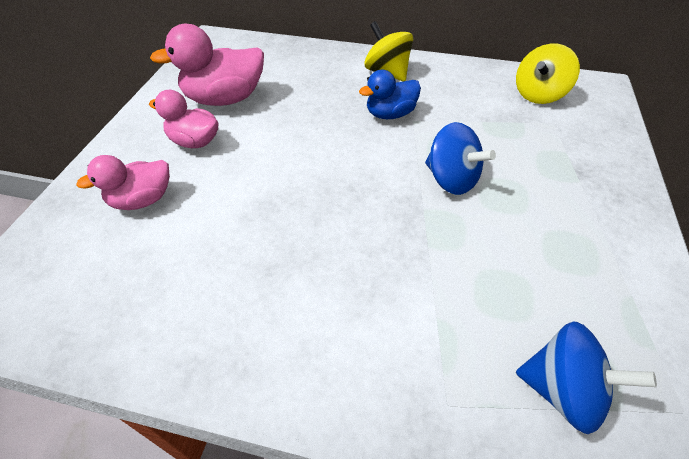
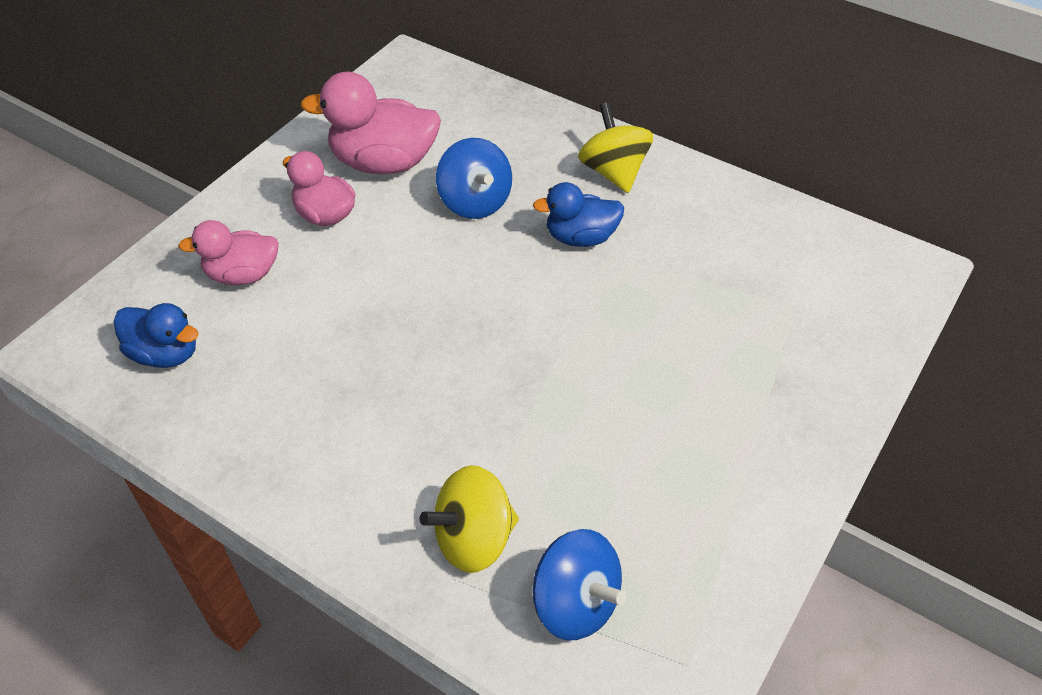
camera: 20 degrees right, 0 degrees up
blue spinning top [425,122,496,195] -> blue spinning top moved to [436,138,512,219]
yellow spinning top [516,44,580,104] -> yellow spinning top moved to [420,465,519,573]
none -> blue duck [114,303,199,368]

